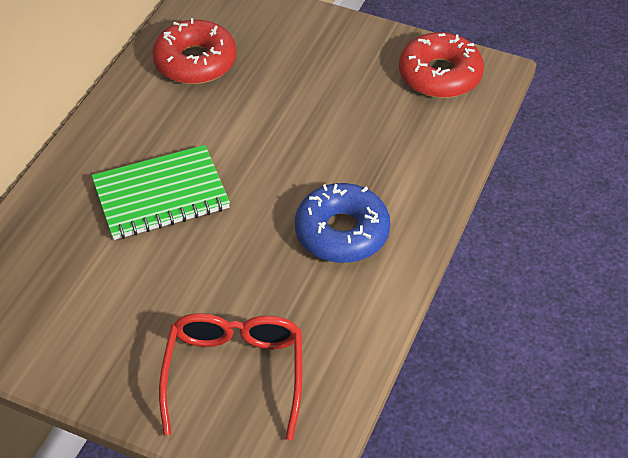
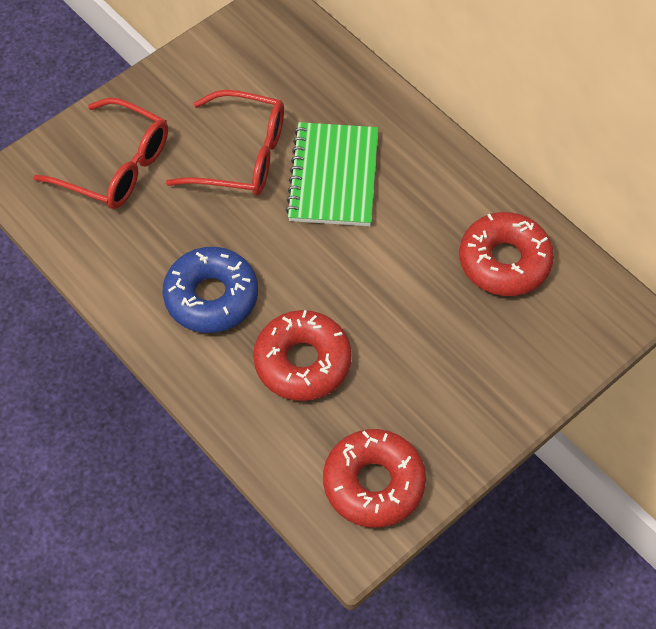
camera: 115 degrees right, 10 degrees up
none -> red glasses [166,90,284,196]
none -> red donut [253,310,352,401]

